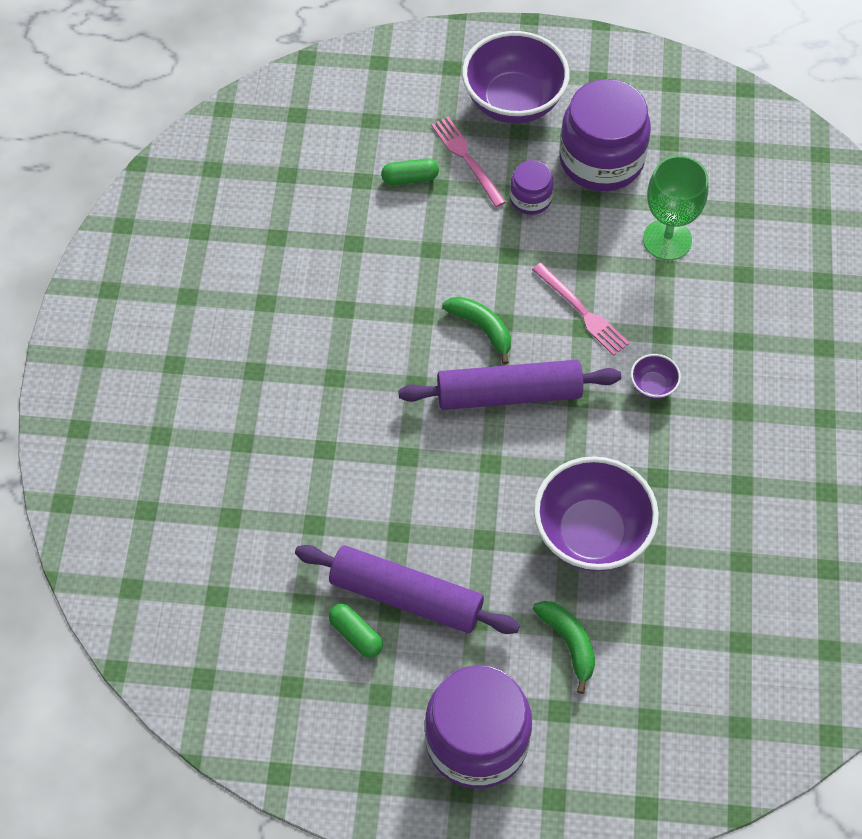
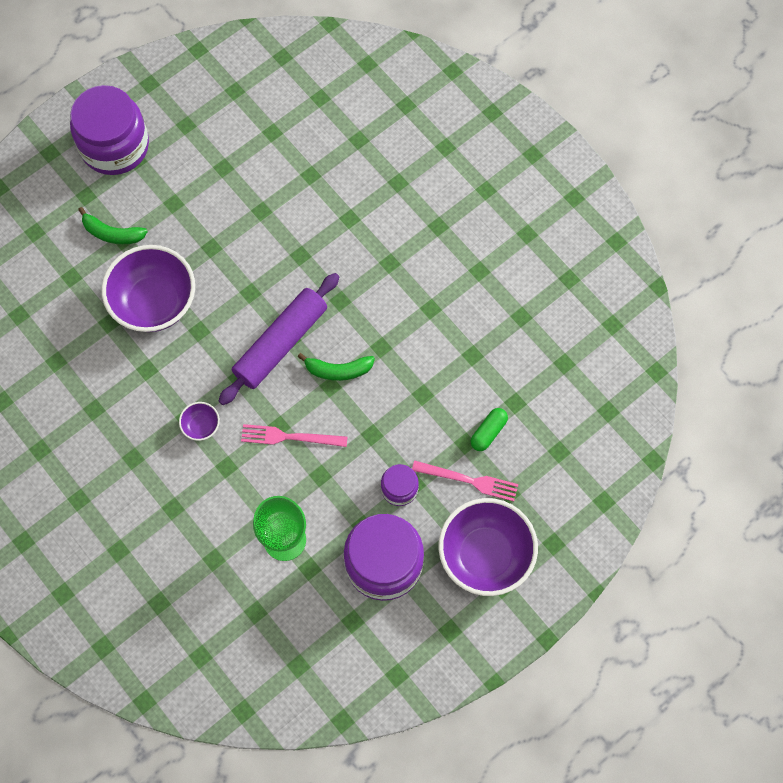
camera: 135 degrees right, 10 degrees up
purple rolling pin [295,545,520,634] -> none
green capsule [329,604,383,658] -> none

